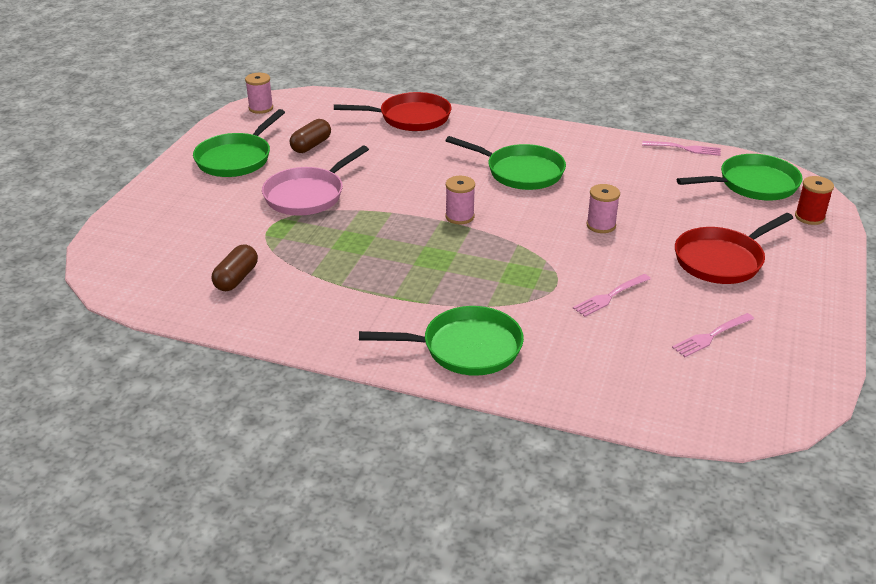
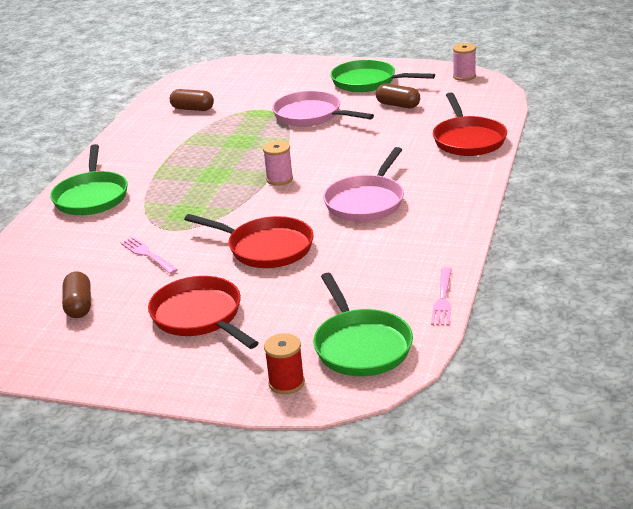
camera: 90 degrees right, 5 degrees down
green pan [445,136,566,190] -> pink pan [323,147,404,222]
pink spool [586,184,620,233] -> red pan [184,214,314,268]
pink fork [672,313,754,357] -> brown capsule [62,271,91,318]

